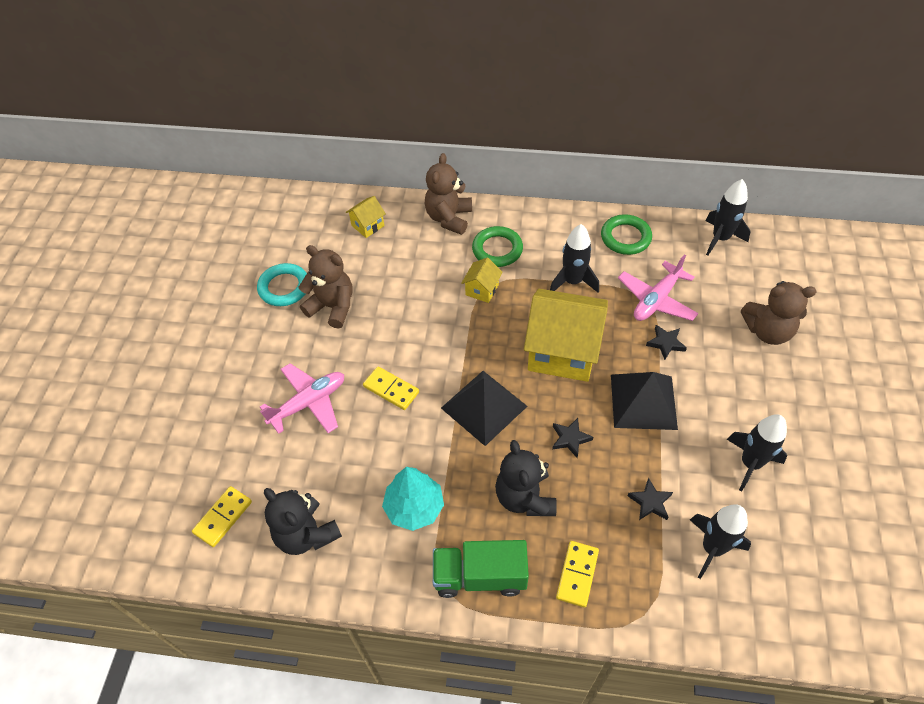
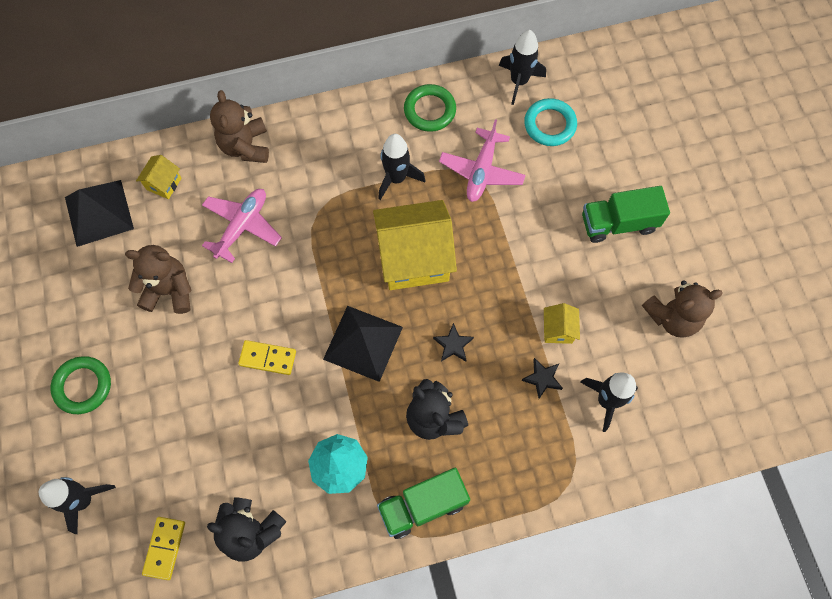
camera: 25 degrees left, 15 degrees up
turquoise ring [257,263,307,306] -> turquoise ring moved to [524,98,577,146]
pink plane [260,363,344,434] -> pink plane moved to [202,189,282,263]
yellow house [461,257,503,303] -> yellow house moved to [544,303,580,344]
green ring [472,226,523,267] -> green ring moved to [51,356,111,414]
yellow domino [556,541,599,608] -> none
black pyramid [611,372,678,430] -> black pyramid moved to [65,180,134,247]
black star [646,325,687,360] -> none
black rocket [727,414,787,491] -> black rocket moved to [39,477,116,534]
brown teddy bear [741,281,816,345] -> brown teddy bear moved to [642,280,723,338]
none -> green truck [582,186,670,243]

